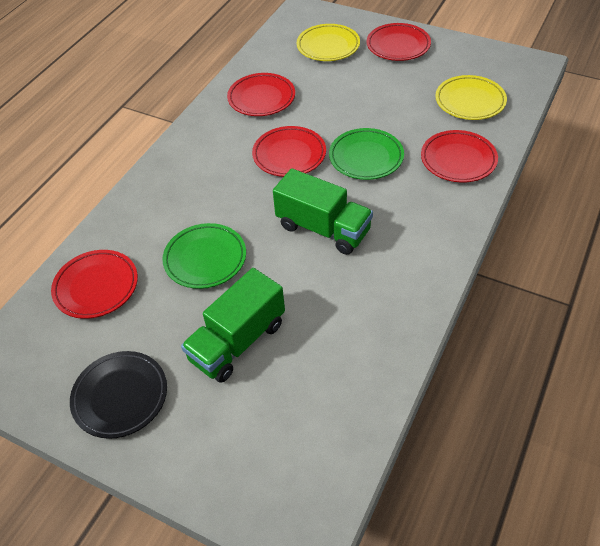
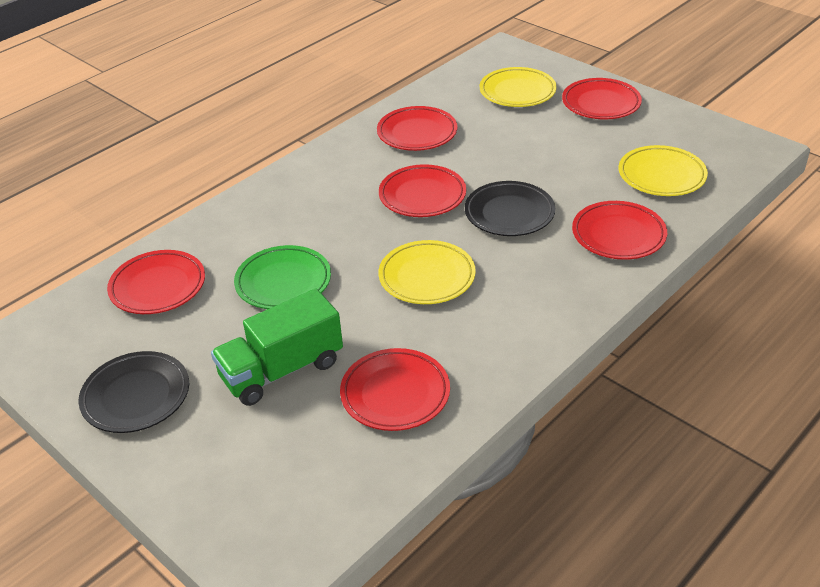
camera: 15 degrees right, 10 degrees down
green truck [273,168,373,255] -> yellow plate [378,240,476,304]
green plate [329,128,404,180] -> black plate [465,181,555,236]
none -> red plate [340,348,450,431]

